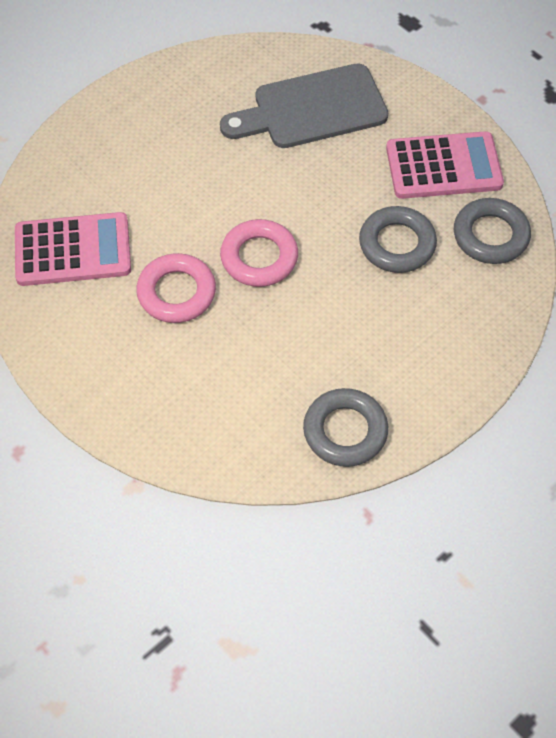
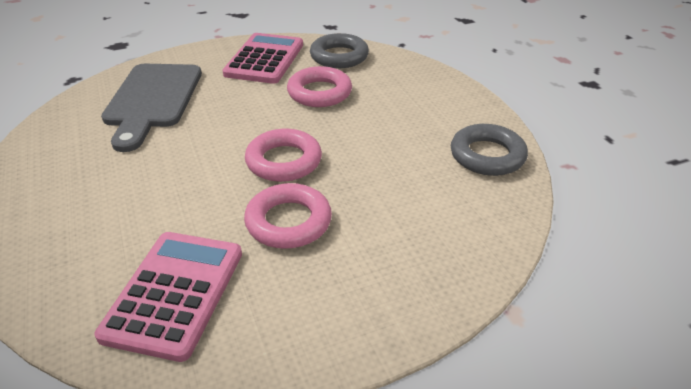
camera: 70 degrees left, 20 degrees down
grey ring [359,206,437,273] -> pink ring [287,66,352,107]

